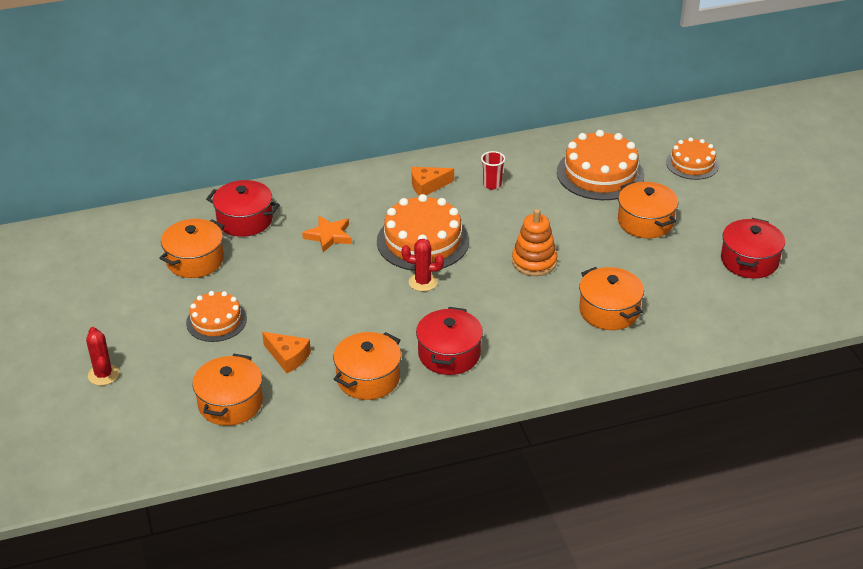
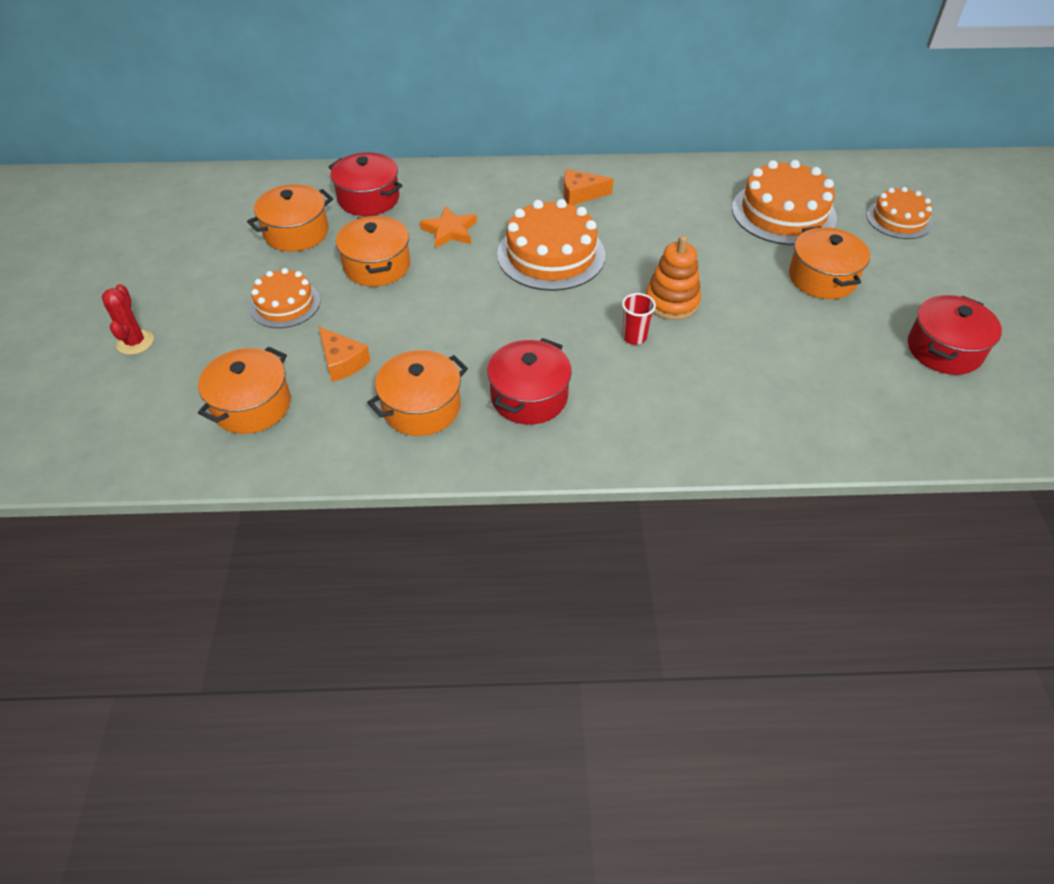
camera: 15 degrees right, 10 degrees up
red cactus [402,239,444,291] -> none
red cup [481,151,505,190] -> red cup moved to [622,293,656,345]
orange pot [579,267,644,330] -> orange pot moved to [336,215,410,286]

